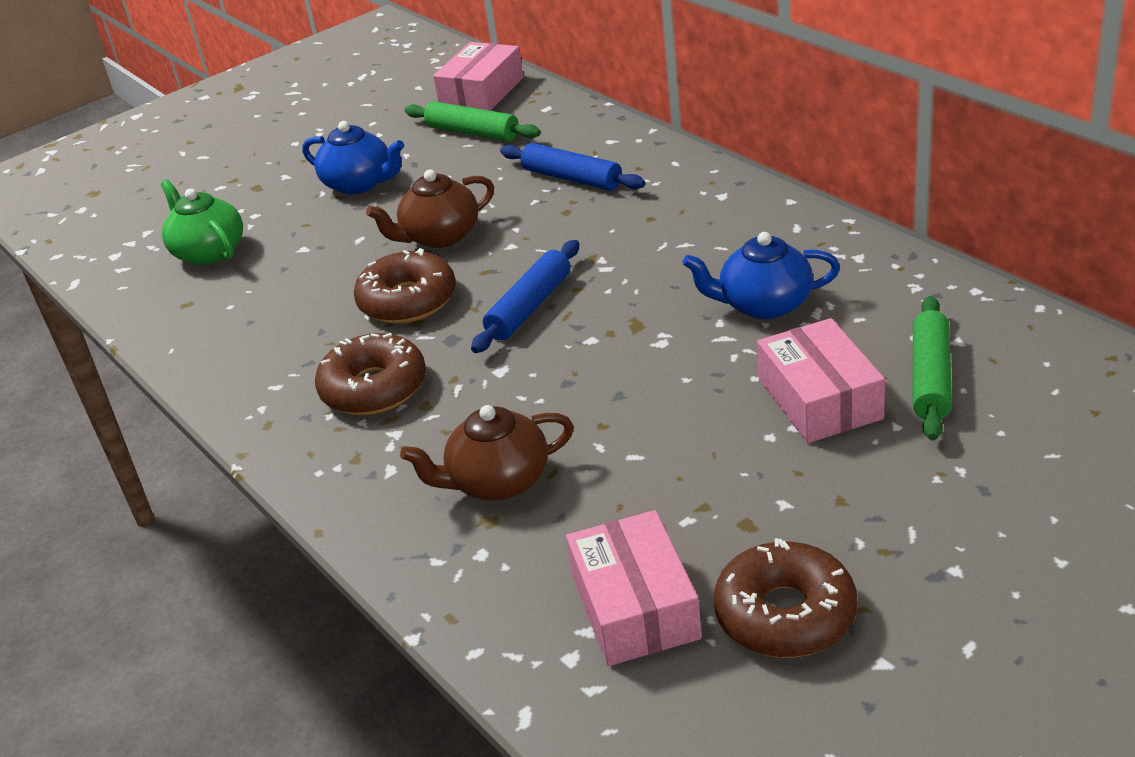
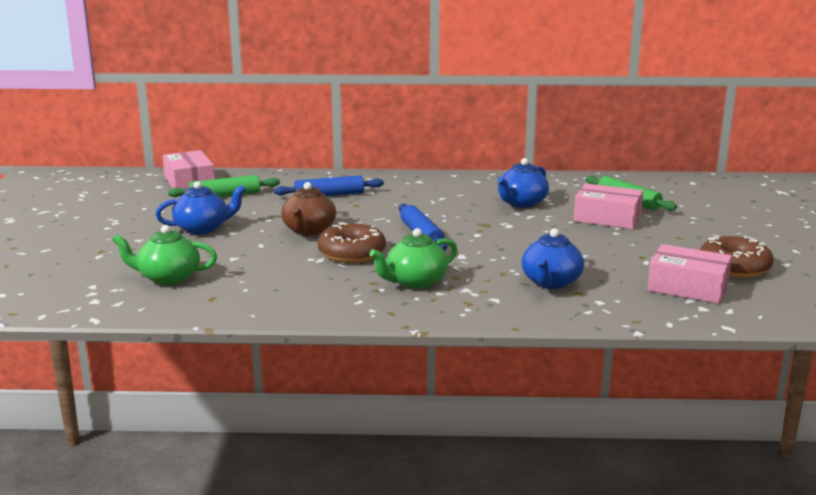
camera: 55 degrees left, 15 degrees down
brown donut [315,333,426,415] -> green teapot [369,228,457,289]
brown teapot [400,405,574,500] -> blue teapot [521,228,584,289]

